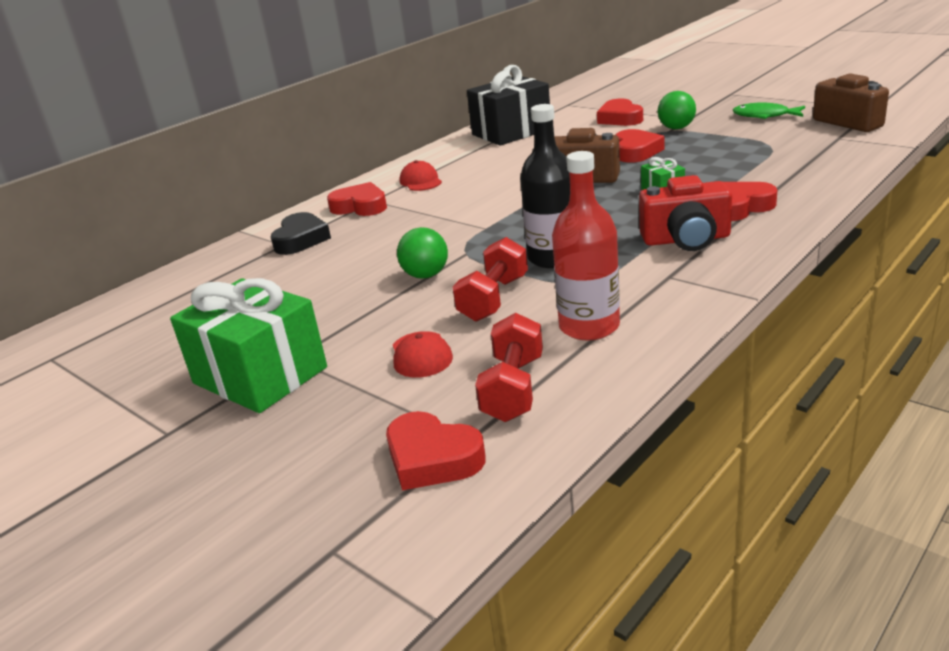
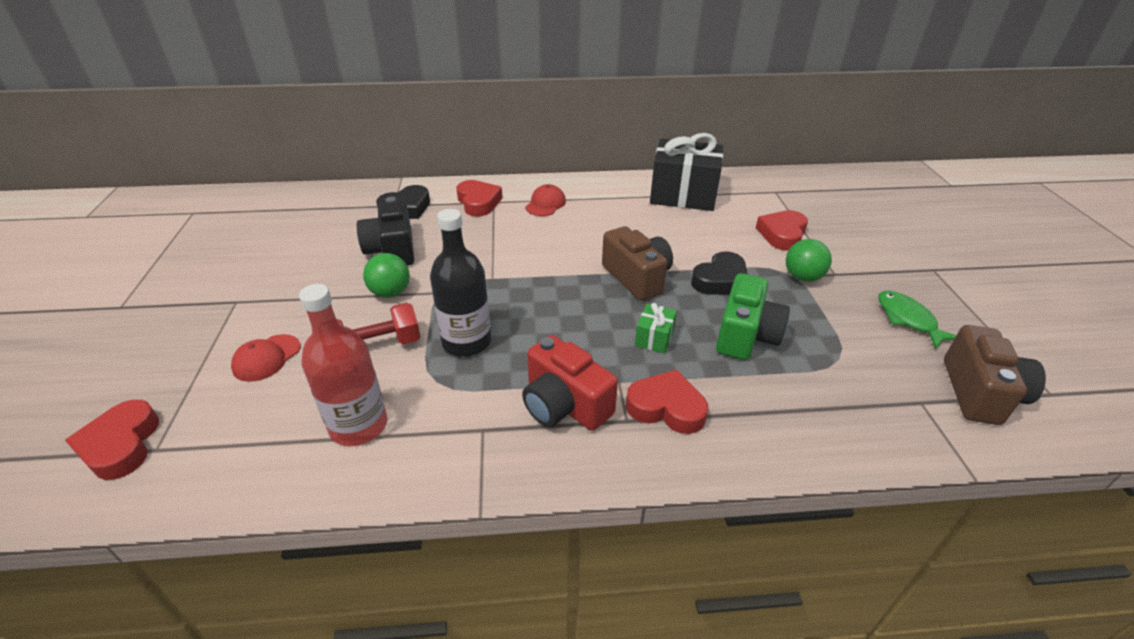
camera: 40 degrees right, 10 degrees up
green gift [170,278,327,413] -> none
red dumbbell [475,313,543,422] -> none
red heart [616,129,665,163] -> black heart [691,251,747,295]
none -> black camera [357,197,414,266]
none -> green camera [716,273,790,360]

